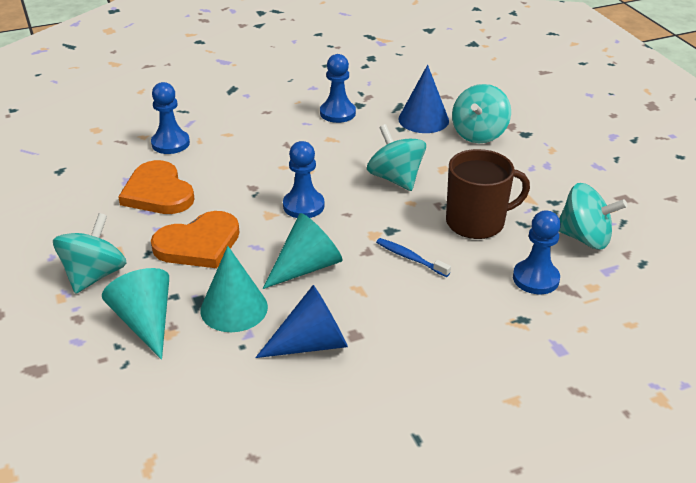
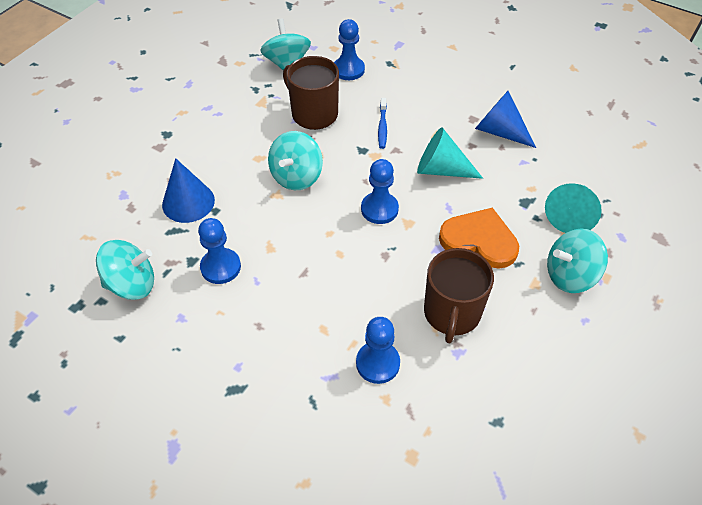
camera: 125 degrees left, 15 degrees up
orange heart [118,160,194,214] -> brown mug [424,248,494,343]
turquoise cone [200,246,268,332] -> none
turquoise spinning top [452,84,511,143] -> turquoise spinning top moved to [96,240,154,300]

